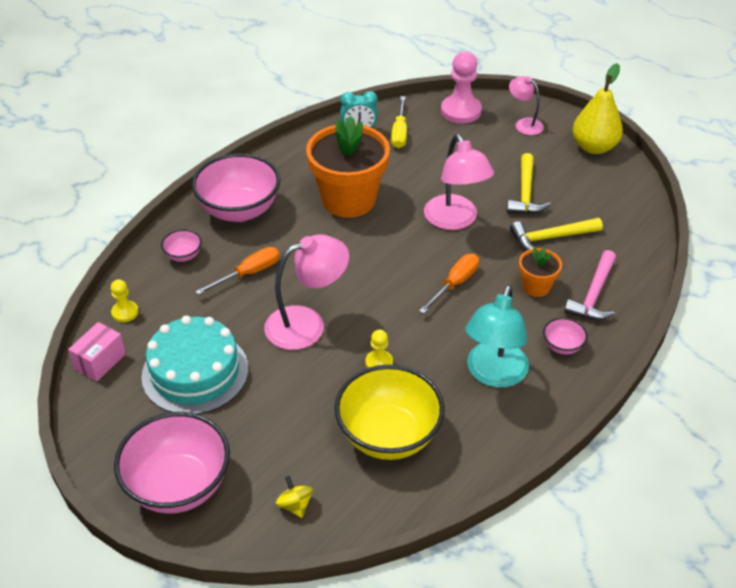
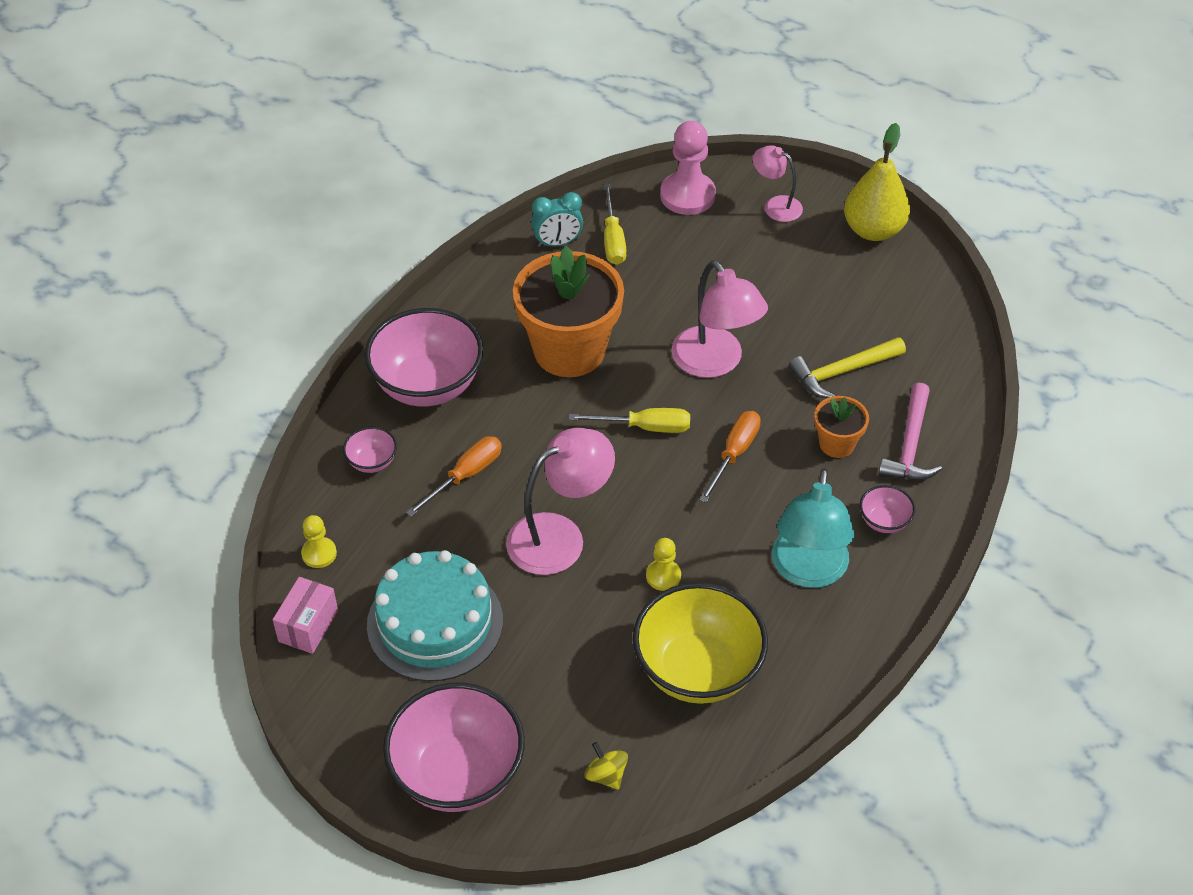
camera: 10 degrees left, 5 degrees up
yellow hammer [507,153,551,214] -> none
none -> yellow screwdriver [569,408,690,433]

